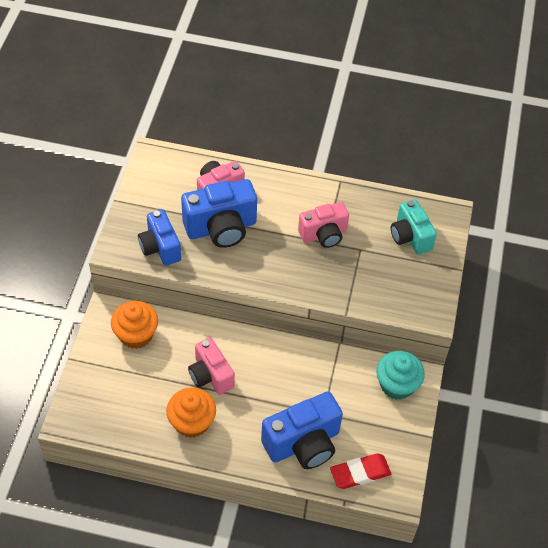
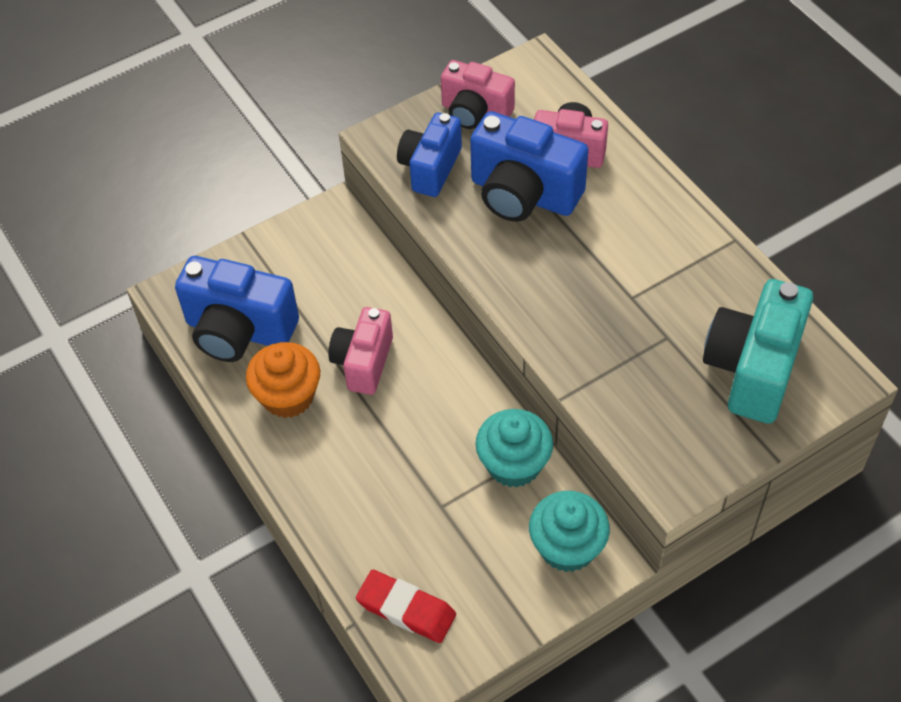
camera: 50 degrees right, 0 degrees up
orange cupcake [111,301,158,349] -> none
blue camera [261,392,343,469] -> blue camera moved to [175,256,299,362]
pink camera [298,202,349,248] -> pink camera moved to [441,60,515,129]
turquoise camera [391,199,437,254] -> turquoise camera [703,279,813,424], size x1.50
none -> turquoise cupcake [475,409,553,488]

